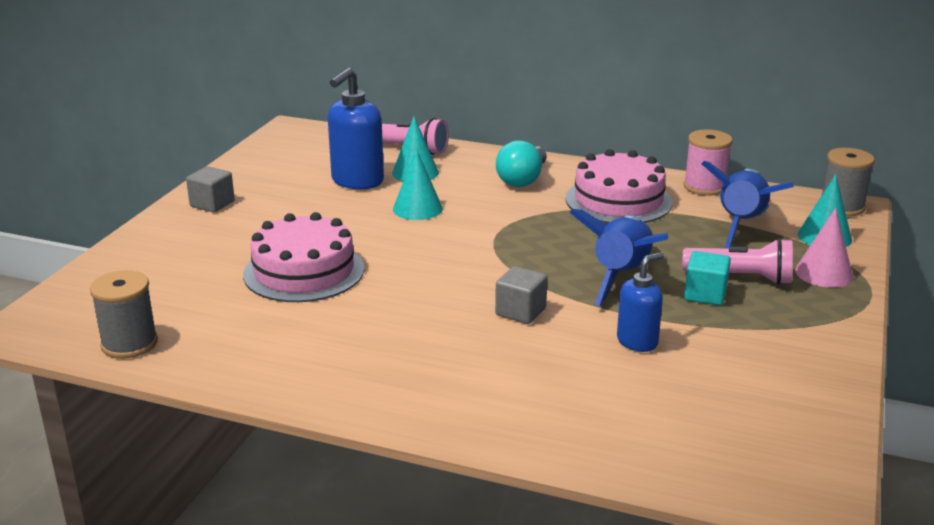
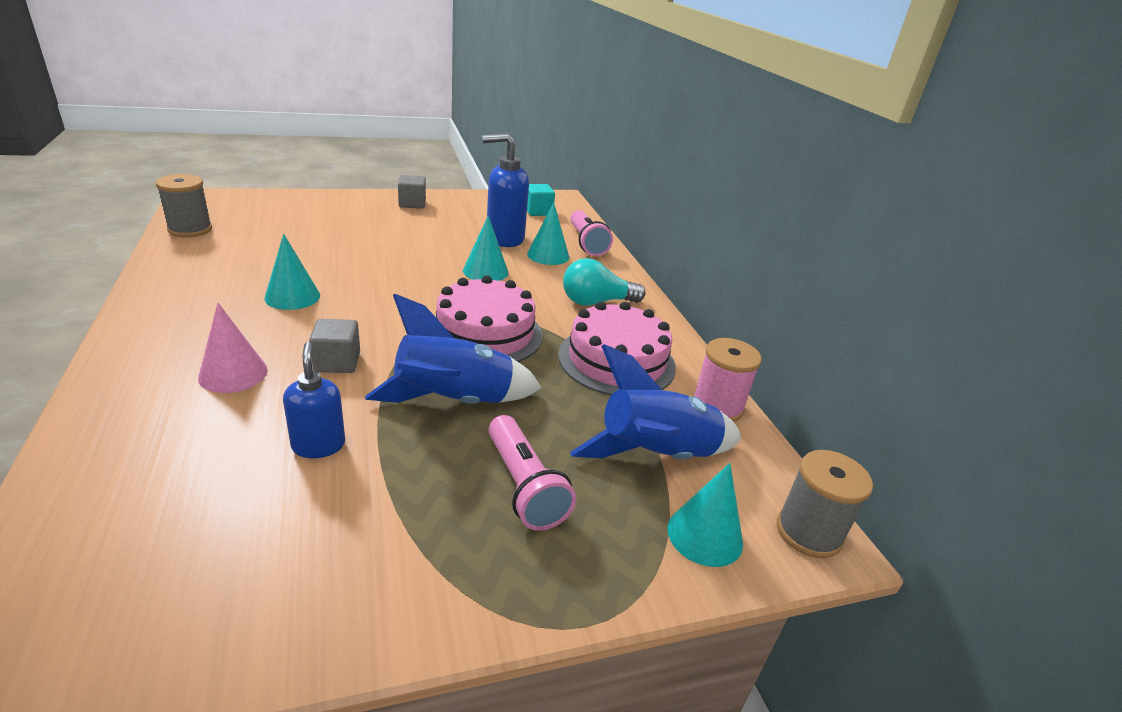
camera: 50 degrees right, 5 degrees up
pink cake [243,212,364,302] -> pink cake moved to [435,275,543,362]
blue soap dispenser [617,252,664,352] -> blue soap dispenser turned 120 degrees counterclockwise [283,342,345,458]
turquoise cube [684,251,731,305] -> turquoise cube moved to [527,184,555,216]
pink cone [795,208,853,287] -> pink cone moved to [198,303,268,393]
none -> turquoise cone [265,234,320,310]

